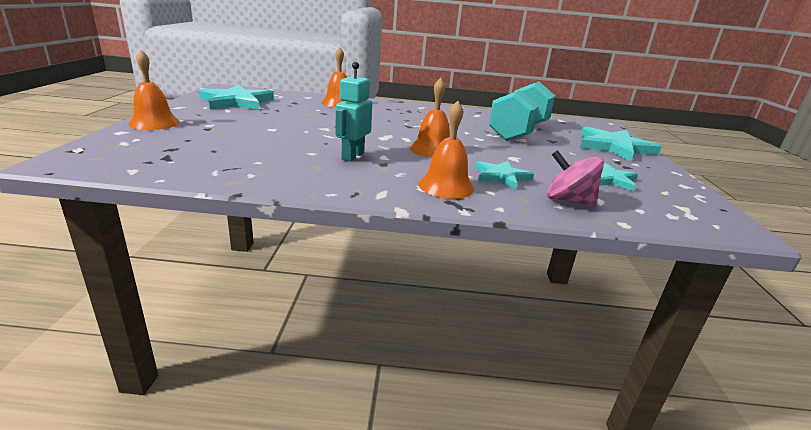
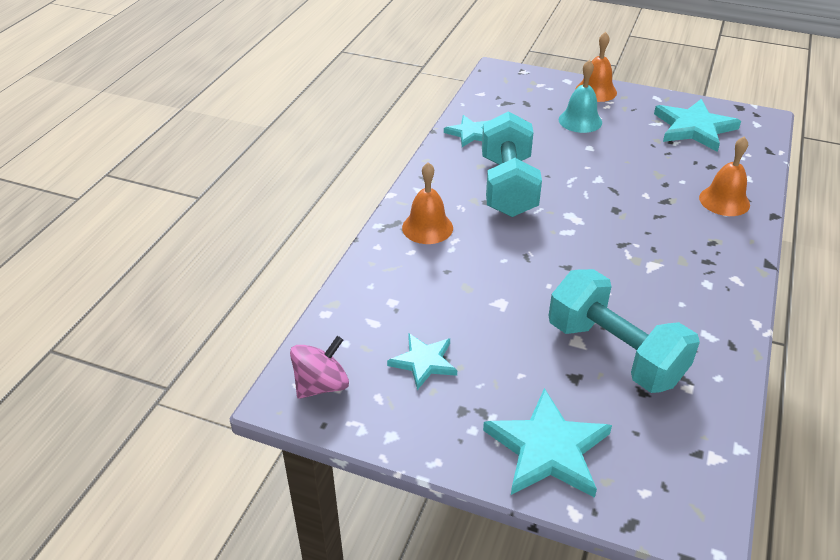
camera: 110 degrees right, 15 degrees up
turquoise robot [336,62,372,162] -> turquoise dumbbell [482,111,542,217]
orange bell [410,78,450,158] -> none
turquoise star [475,161,534,190] -> turquoise star moved to [444,115,490,147]
pink spinning top [547,150,604,207] -> pink spinning top moved to [290,336,349,399]
none -> turquoise bell [558,60,602,133]

